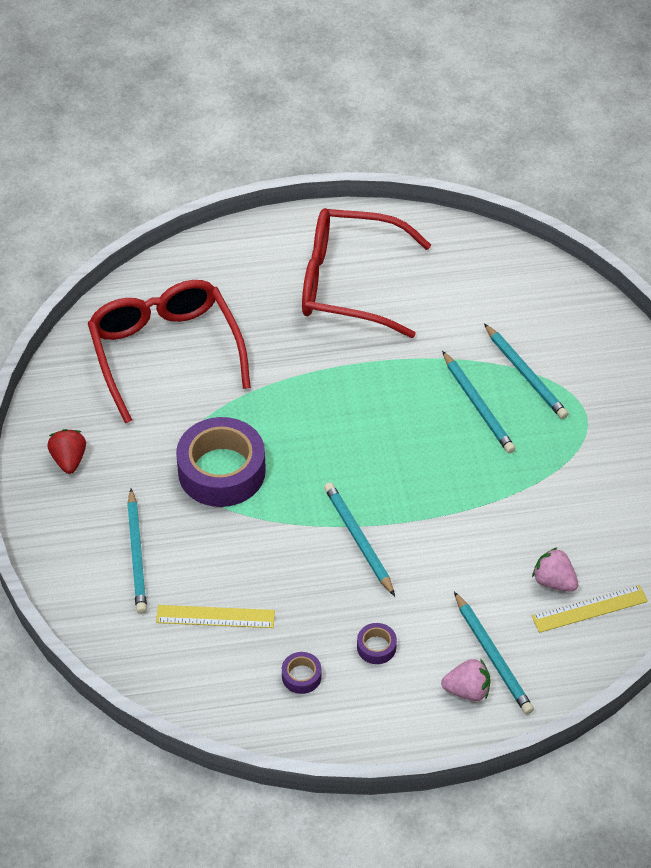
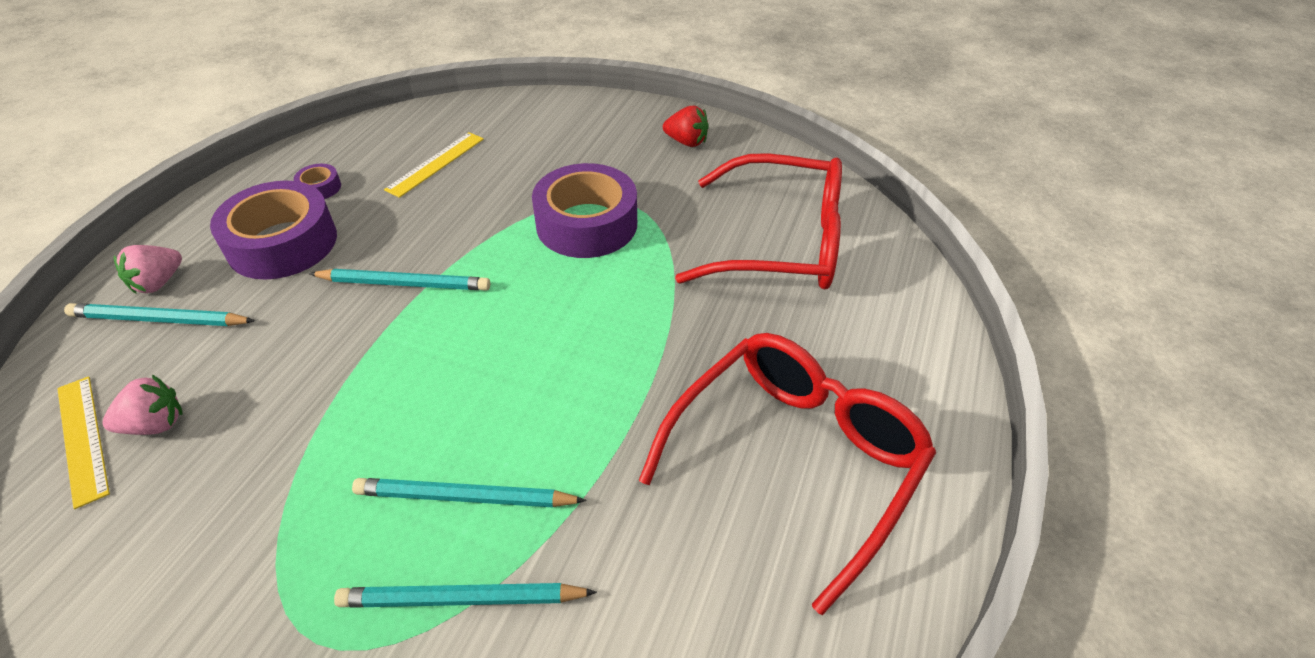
camera: 120 degrees right, 5 degrees down
turquoise pencil [127,489,147,614] -> none
purple tape [357,623,397,664] -> purple tape [210,181,337,279], size x2.37
yellow ruler [532,585,648,633] -> yellow ruler turned 45 degrees counterclockwise [57,376,110,509]

